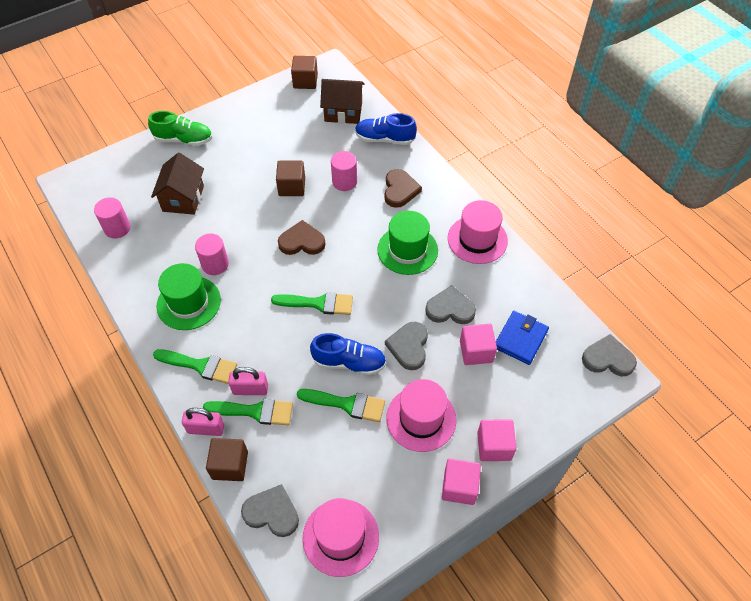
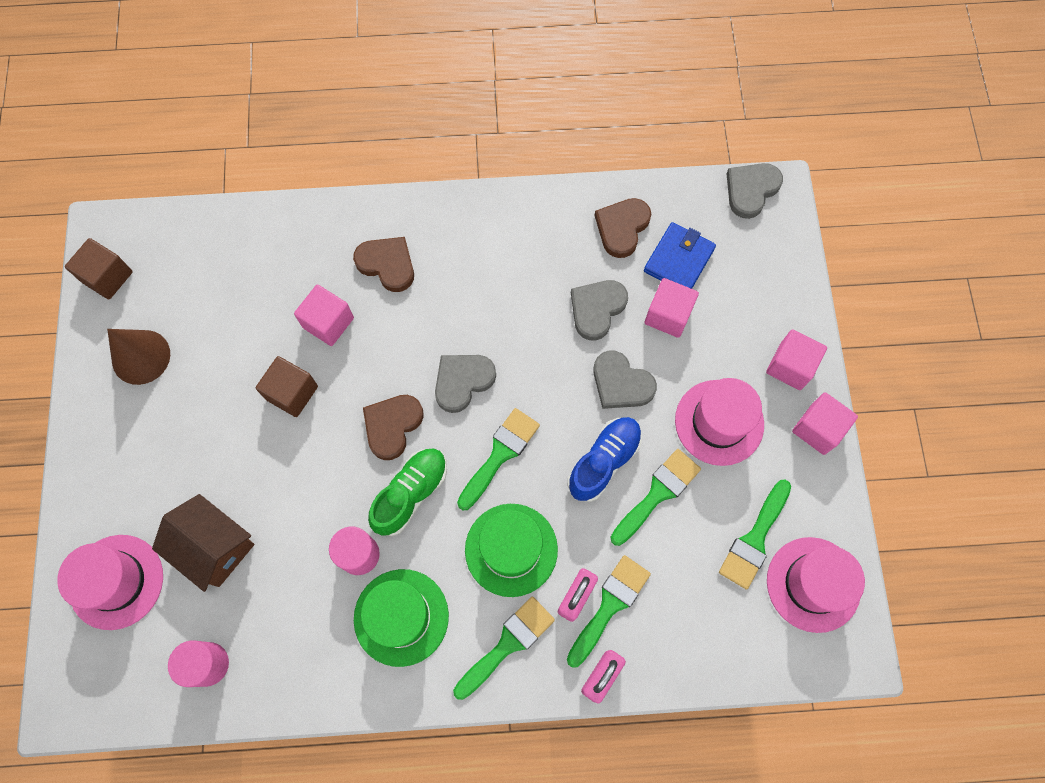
camera: 60 degrees left, 15 degrees up
green shoe [148,111,212,146] -> green shoe moved to [368,449,447,536]
brown cube [206,438,248,481] -> none
grey heart [241,484,299,537] -> grey heart moved to [435,355,496,413]
brown house [320,79,365,124] -> none
pink cylinder [331,151,357,191] -> pink cube [294,285,354,346]
blue shoe [355,113,417,145] -> none
green hat [377,211,438,275] -> green hat moved to [465,504,558,597]
pink hat [448,200,508,264] -> pink hat moved to [57,535,163,630]
blue wallet [496,311,549,365] -> blue wallet turned 60 degrees clockwise [644,222,716,289]
none -> brown cone [107,329,170,385]
none -> brown heart [594,198,651,258]
none -> green brush [719,480,791,590]

